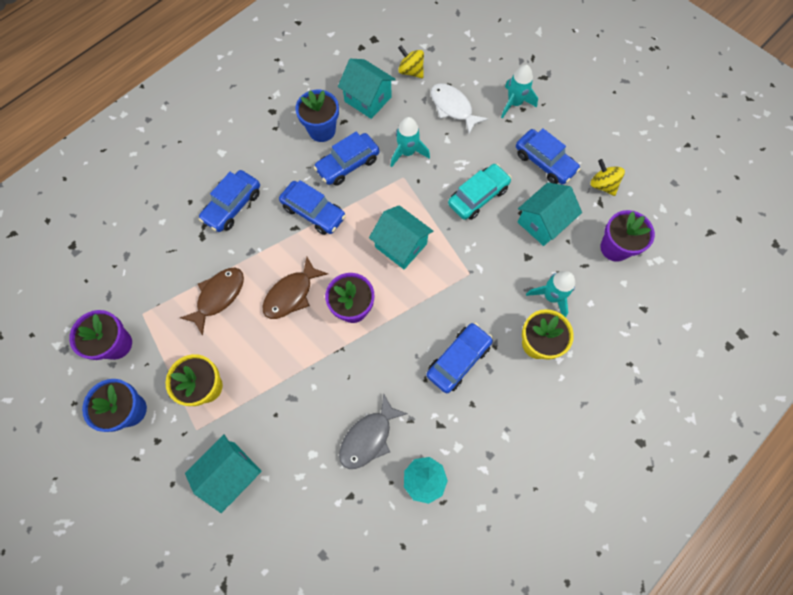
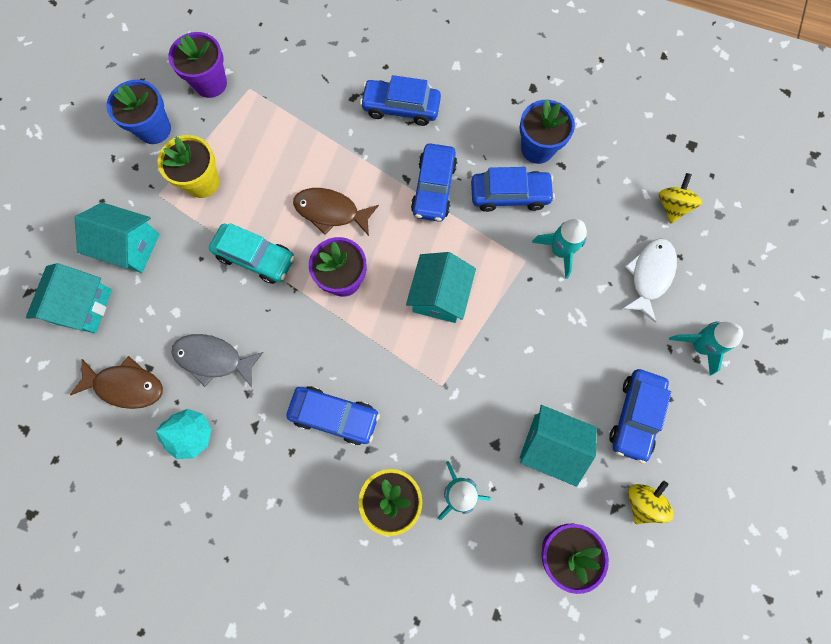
camera: 65 degrees right, 5 degrees up
brown fish [180,268,244,335] -> brown fish moved to [70,356,163,409]
blue car [314,132,379,186] -> blue car turned 150 degrees clockwise [471,167,555,212]
turquoise house [338,59,396,119] -> turquoise house moved to [26,263,112,333]
turquoise car [448,164,512,220] -> turquoise car moved to [209,223,295,284]

